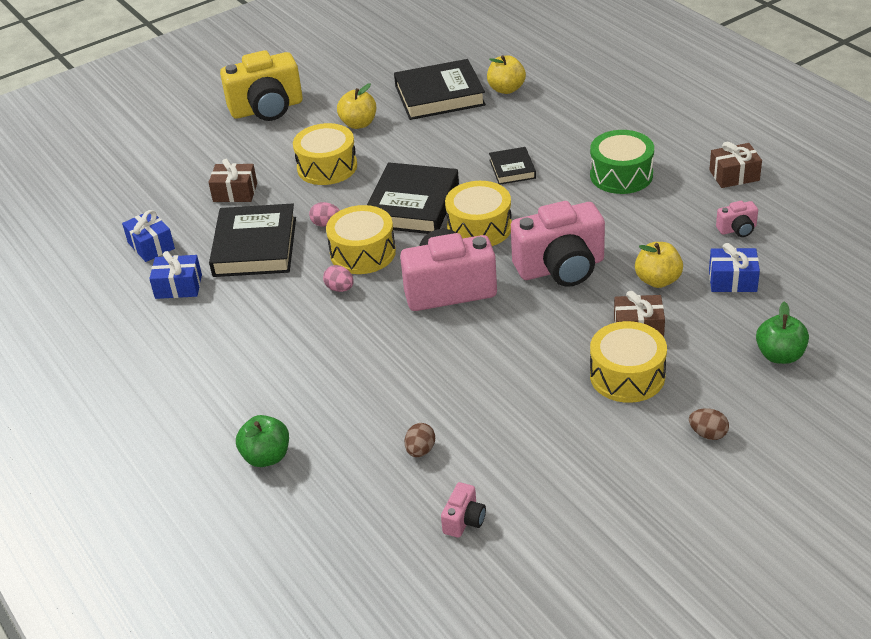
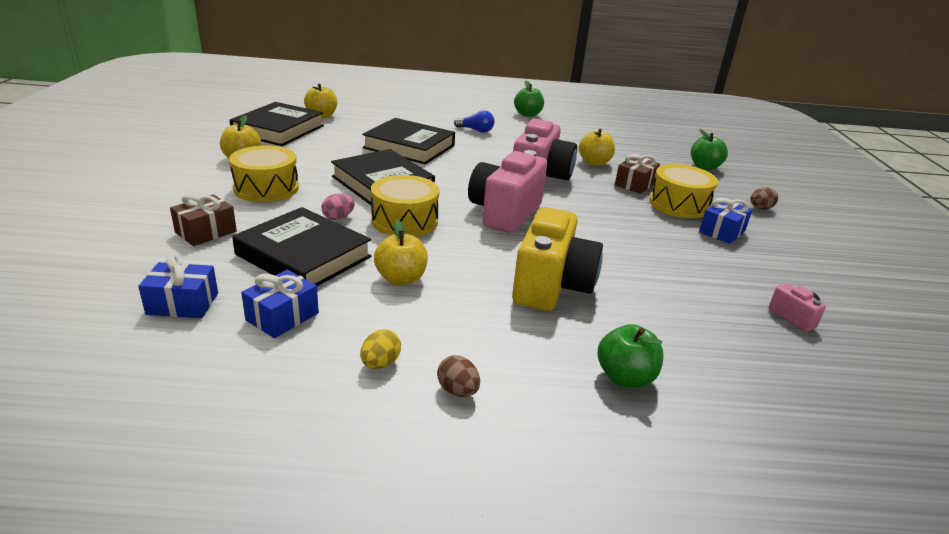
camera: 60 degrees left, 10 degrees down
yellow camera [220,50,303,121] -> yellow camera moved to [512,207,603,311]
pink egg [323,265,354,292] -> none
brown egg [405,423,435,457] -> brown egg moved to [437,355,480,397]
yellow drum [445,181,512,246] -> none
black book [489,147,536,185] -> black book [362,118,455,164], size x1.91
green drum [590,130,654,194] -> blue light bulb [454,110,495,133]
brown gift [709,142,762,188] -> green apple [514,81,544,117]
blue gift [709,243,760,292] -> blue gift moved to [699,198,753,244]
pink camera [716,201,758,237] -> none
none -> yellow egg [360,329,401,369]
none -> yellow apple [374,220,428,285]

